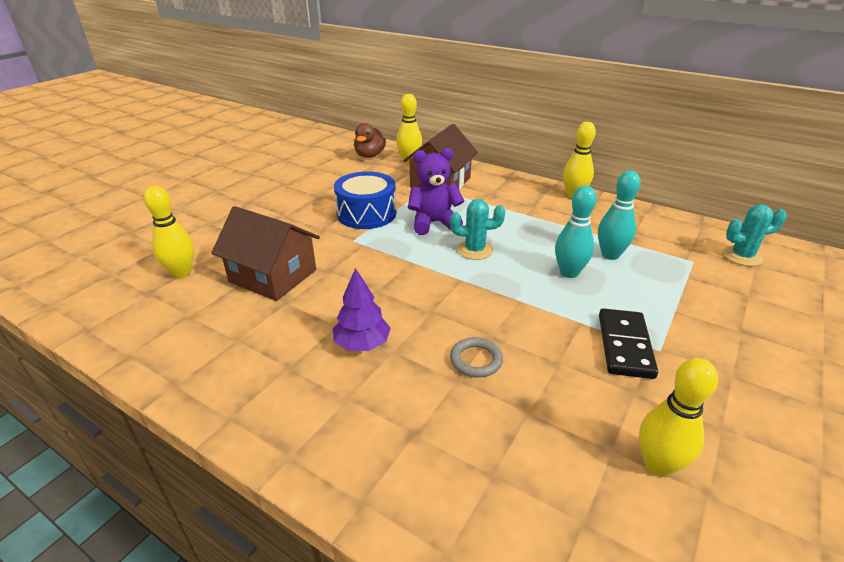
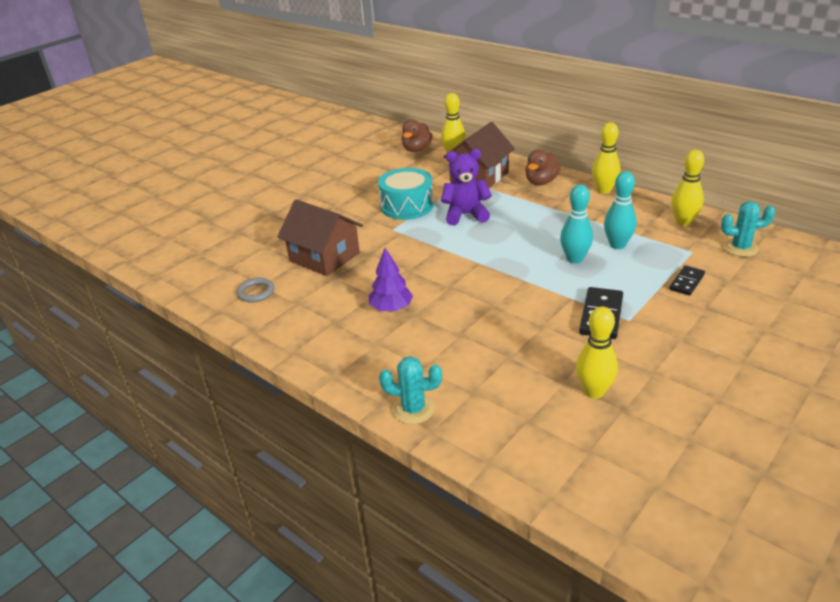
camera: 10 degrees right, 0 degrees up
yellow bowling pin [144,186,194,278] -> yellow bowling pin moved to [671,150,704,226]
blue drum [334,171,396,229] -> turquoise drum [378,168,434,220]
turquoise cactus [450,199,505,260] -> turquoise cactus moved to [379,356,442,424]
grey ring [450,337,503,377] -> grey ring moved to [236,278,275,303]
none -> brown duck [525,149,560,185]
none -> black domino [669,265,705,296]

